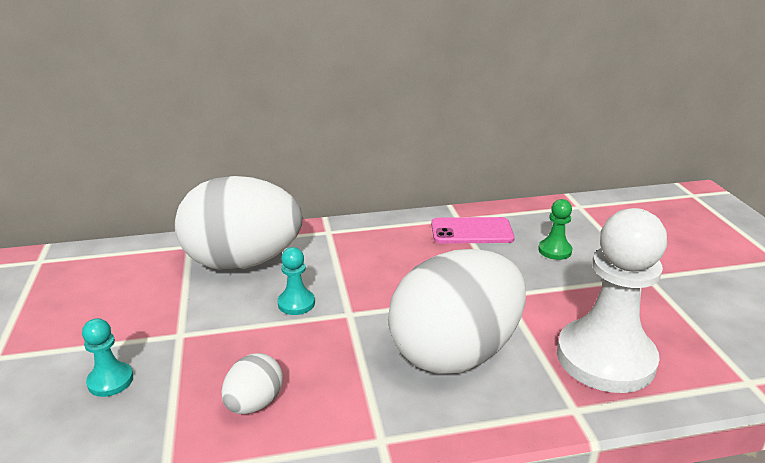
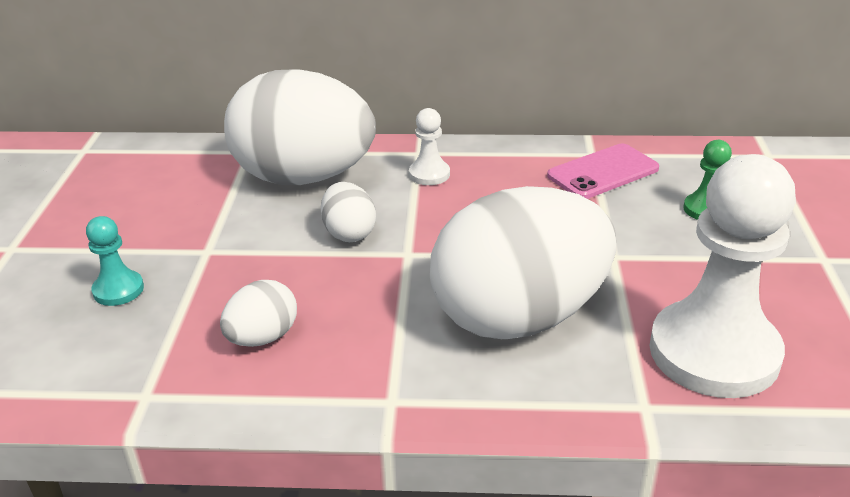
camera: 15 degrees right, 5 degrees up
turquoise pawn [277,247,315,315] -> white egg [320,182,376,242]
pink phone [431,217,515,244] -> pink phone turned 45 degrees counterclockwise [547,144,659,199]
none -> white pawn [409,108,450,185]

